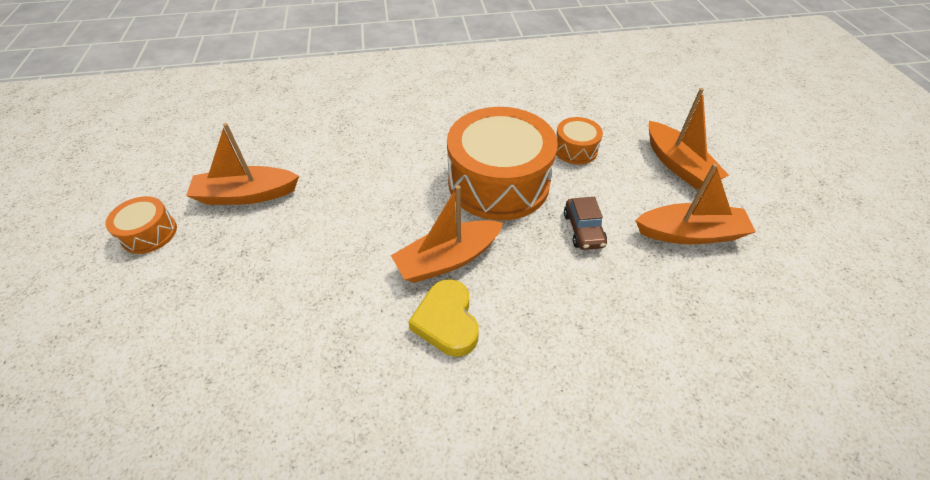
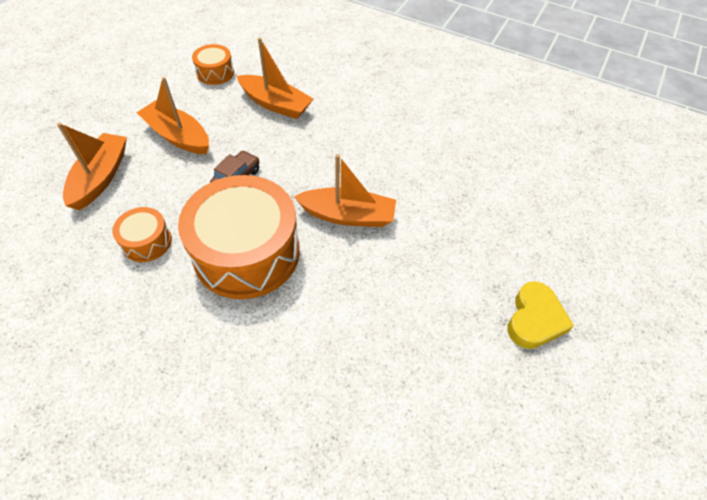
camera: 145 degrees left, 5 degrees up
orange drum [106,196,177,254] -> orange drum moved to [192,44,234,85]
orange boat [186,123,299,205] -> orange boat moved to [237,37,313,119]
yellow heart [408,279,479,357] -> yellow heart moved to [507,281,574,349]

